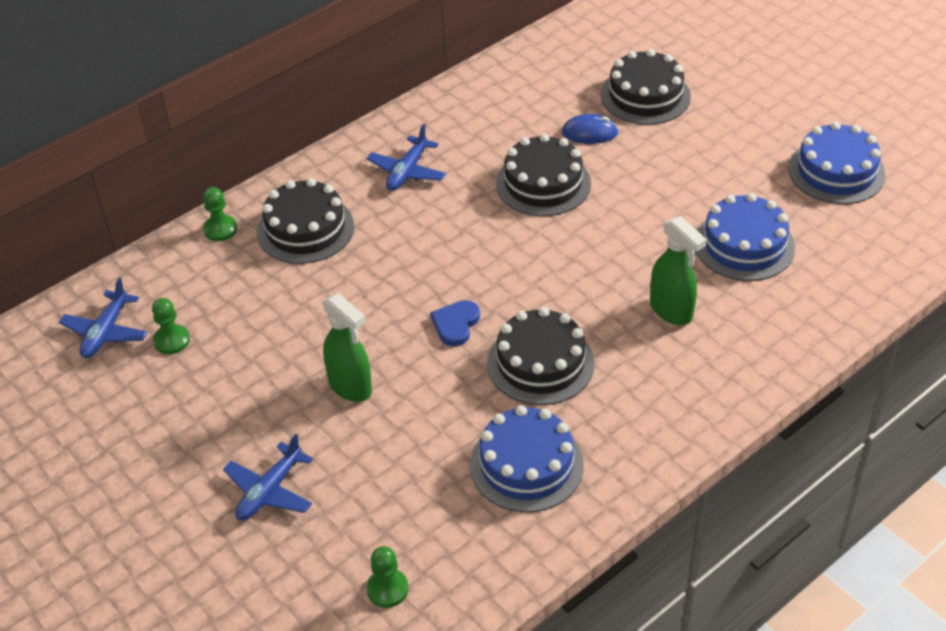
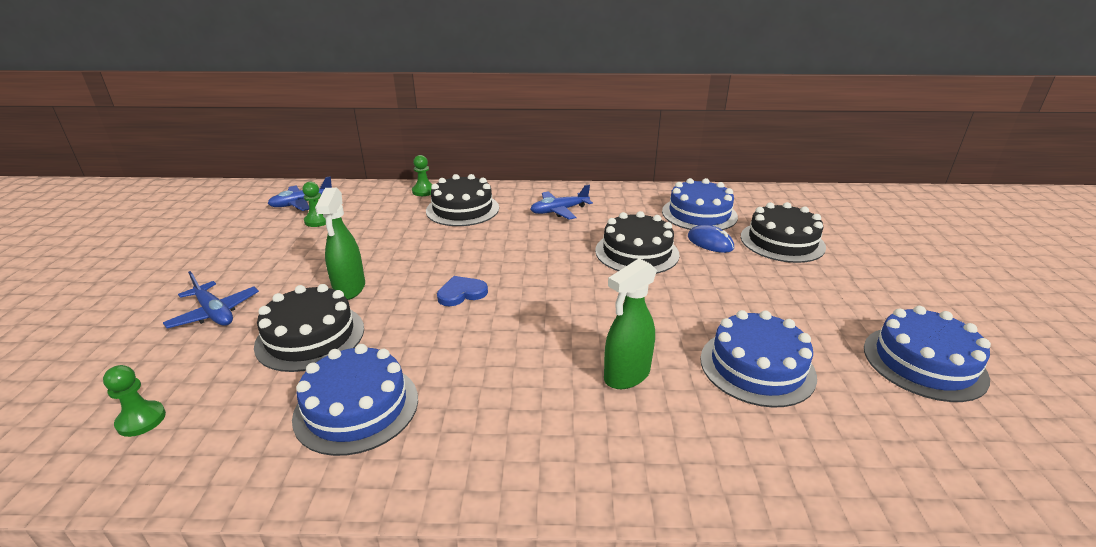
camera: 40 degrees right, 15 degrees down
blue plane [223,434,313,520] -> blue plane turned 120 degrees counterclockwise [163,271,259,329]
black cake [487,307,595,405] -> black cake moved to [254,284,364,372]
green spray bottle [650,216,707,325] -> green spray bottle turned 45 degrees clockwise [604,258,657,389]
none -> blue cake [662,178,738,230]

